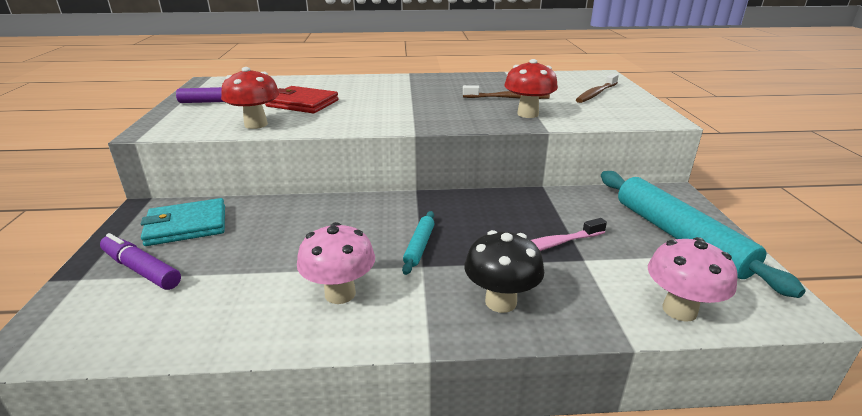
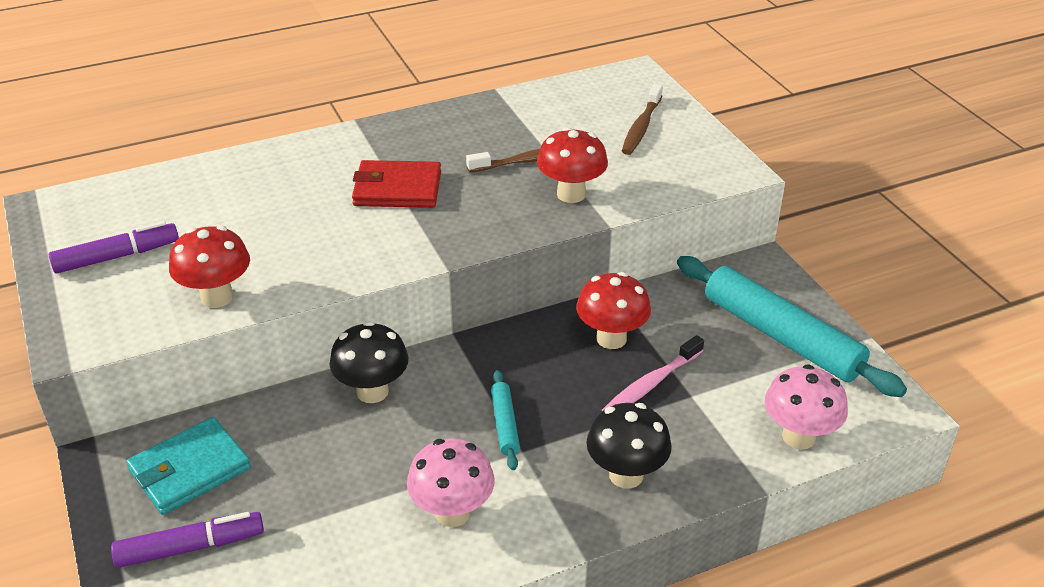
camera: 20 degrees left, 10 degrees up
purple marker [100,233,181,290] -> purple marker turned 150 degrees clockwise [111,512,264,568]
red wallet [265,86,339,113] -> red wallet moved to [352,160,441,208]
none -> black mushroom [330,321,408,403]
none -> red mushroom [576,272,651,349]

